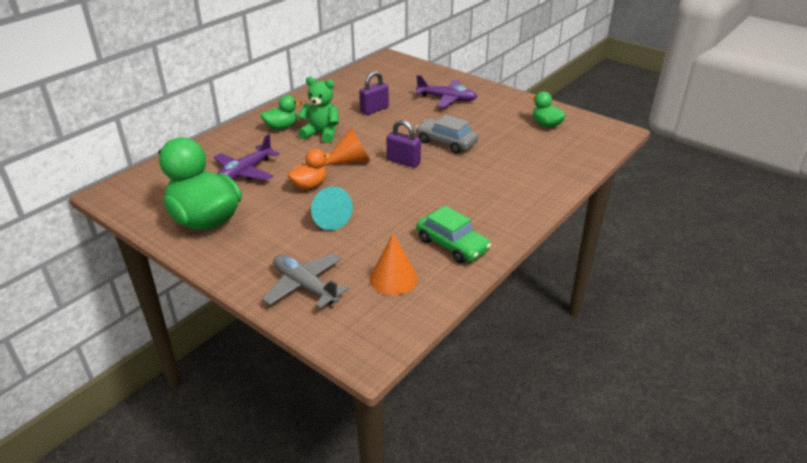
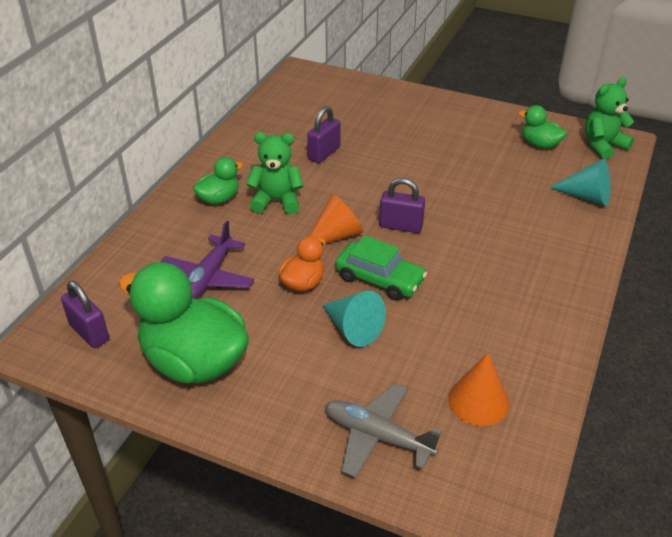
camera: 15 degrees left, 5 degrees up
purple plane [415,75,478,108] -> none
grey car [416,115,478,154] -> none
green car [417,206,491,264] -> green car moved to [335,235,427,301]
none -> purple padlock [61,281,109,348]
none -> turquoise cone [549,159,611,206]
none -> green teddy bear [585,78,634,160]

